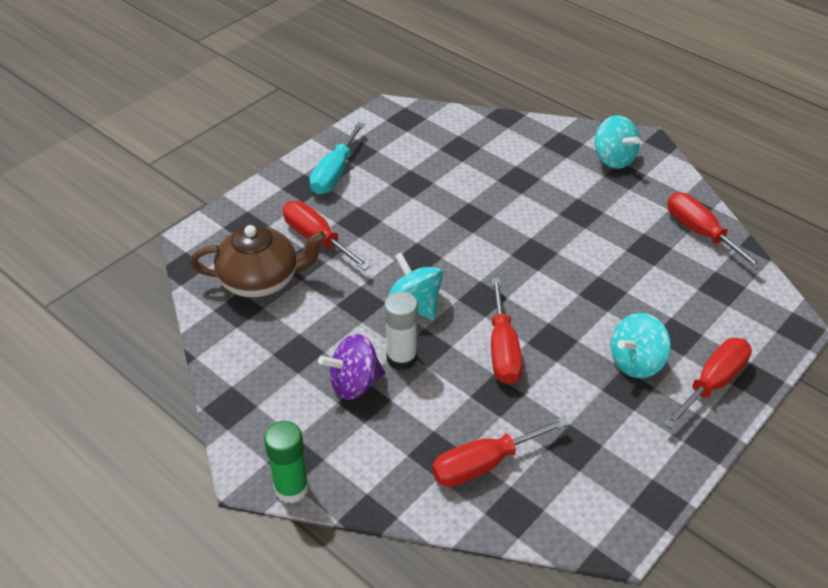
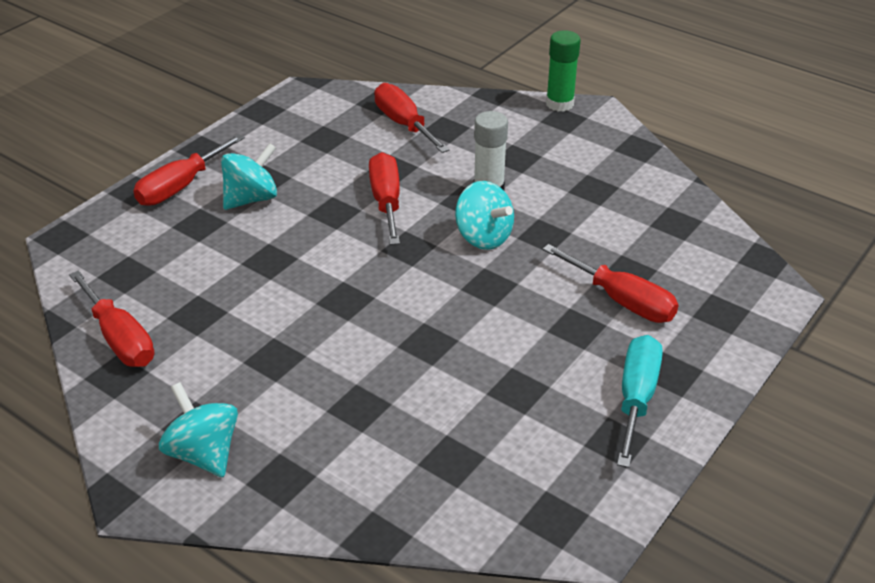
camera: 175 degrees right, 5 degrees down
brown teapot [190,224,326,298] -> none
purple spinning top [318,334,385,400] -> none
red screwdriver [432,417,569,487] -> red screwdriver turned 90 degrees counterclockwise [374,83,450,153]

